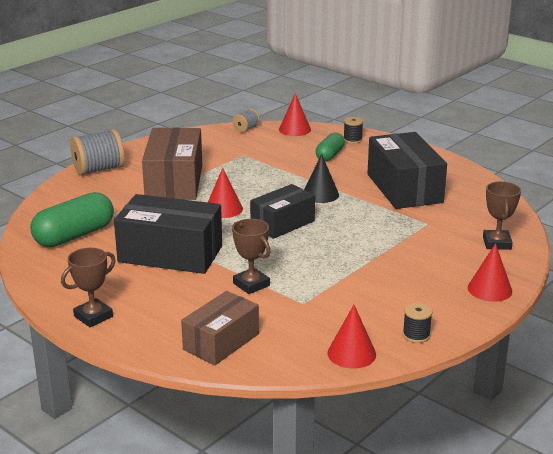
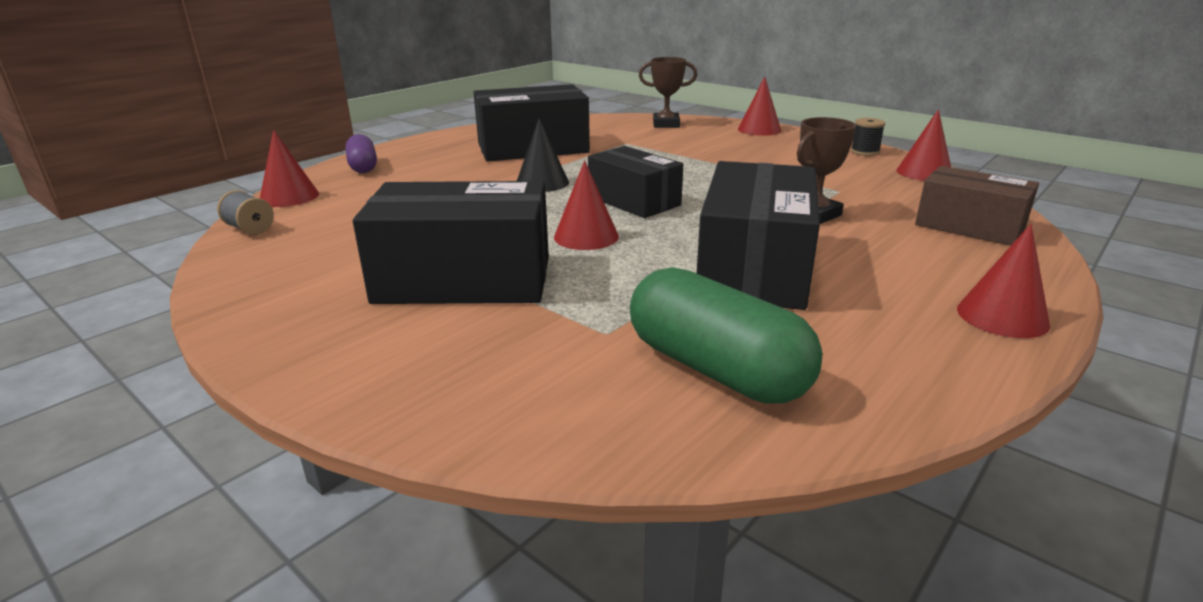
camera: 90 degrees left, 0 degrees up
brown trophy [61,248,116,327] -> red cone [957,224,1050,338]
grey spool [70,129,125,175] -> none
brown box [142,127,202,200] -> black box [353,181,549,304]
green capsule [316,132,345,161] -> none
black spool [344,117,363,144] -> purple capsule [345,134,377,173]

